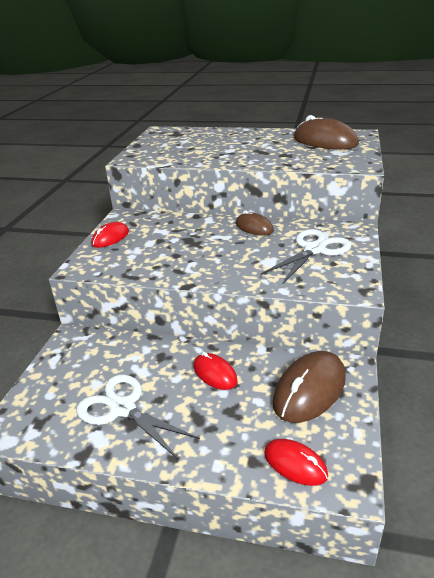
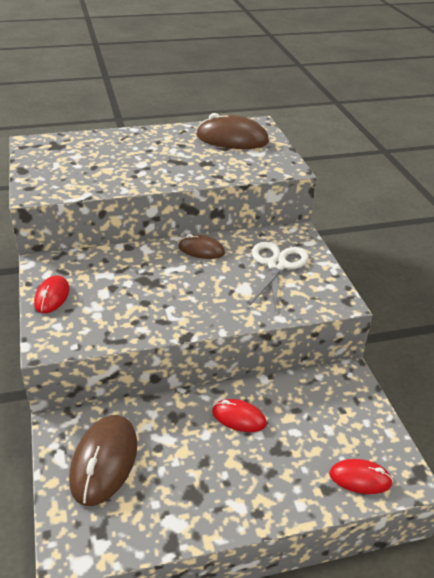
camera: 30 degrees left, 5 degrees up
white scissors [77,374,200,459] -> none
brown mouse [273,351,346,423] -> brown mouse moved to [69,415,137,506]

